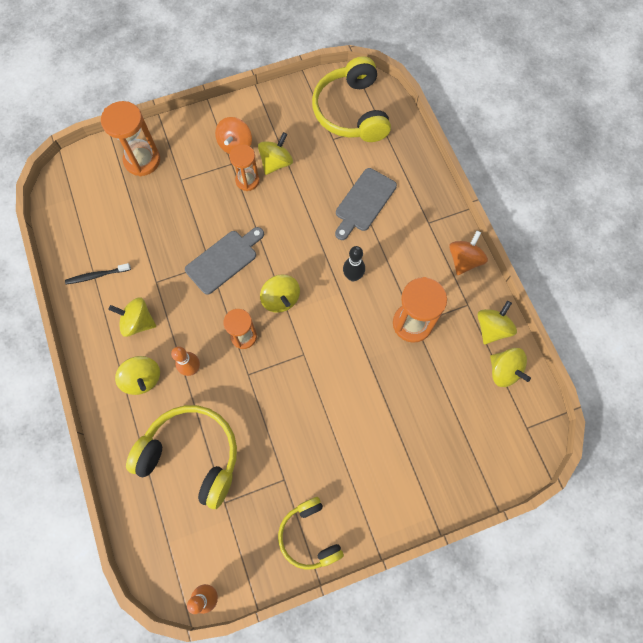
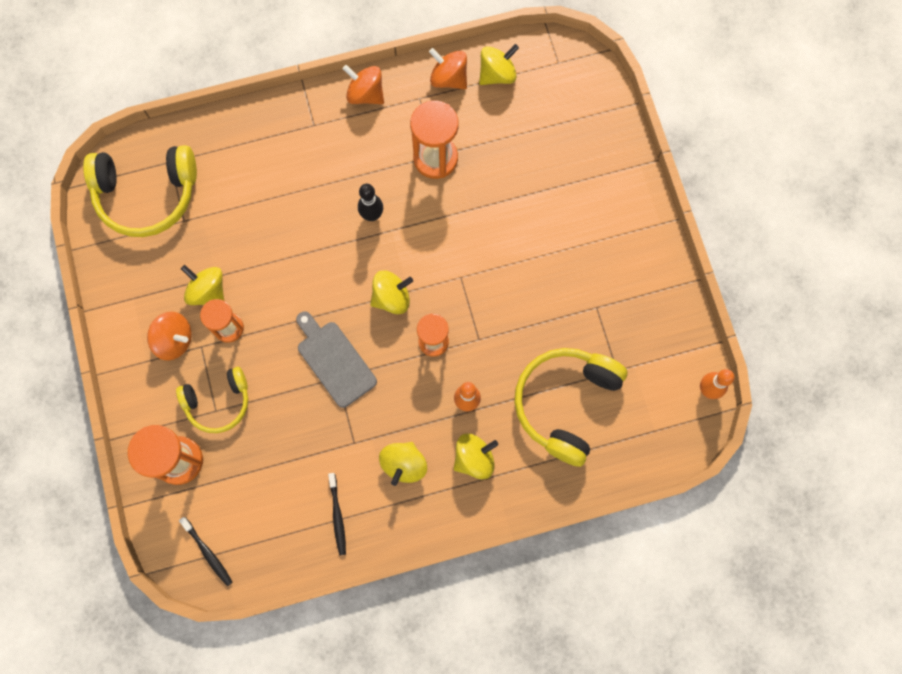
camera: 85 degrees left, 5 degrees up
yellow headphones [278,497,344,570] -> yellow headphones moved to [176,367,248,433]
grey cutting board [335,168,397,240] -> none
yellow spinning top [477,301,517,344] -> orange spinning top [429,48,467,89]
none -> black toothbrush [179,517,233,586]

